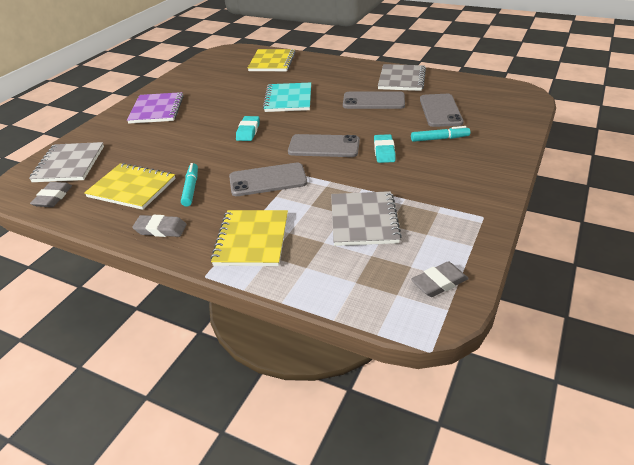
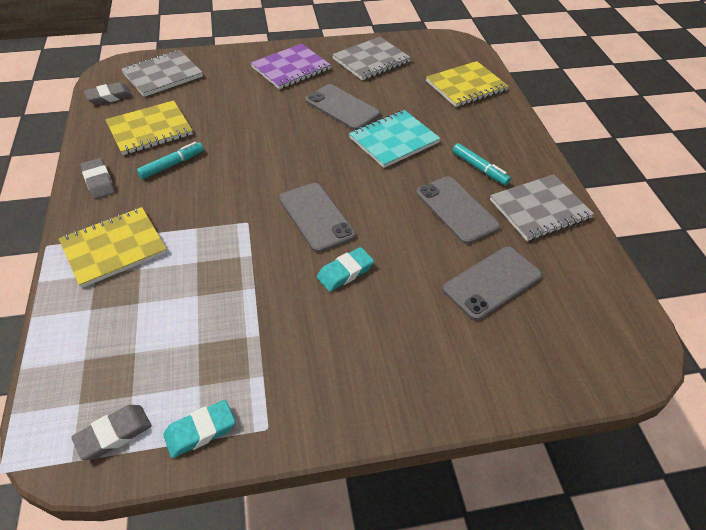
camera: 50 degrees right, 10 degrees up
yellow notebook [84,163,175,210] -> yellow notebook turned 75 degrees clockwise [105,100,193,155]
grey phone [229,163,307,196] -> grey phone moved to [305,84,380,130]
turquoise eraser [236,116,260,141] -> turquoise eraser moved to [163,400,235,458]
grey notebook [331,191,402,246] -> grey notebook moved to [332,37,411,80]
turquoise marker [411,126,470,142] -> turquoise marker moved to [452,143,511,185]
grey eraser [411,261,469,297] -> grey eraser turned 60 degrees counterclockwise [71,405,152,460]

